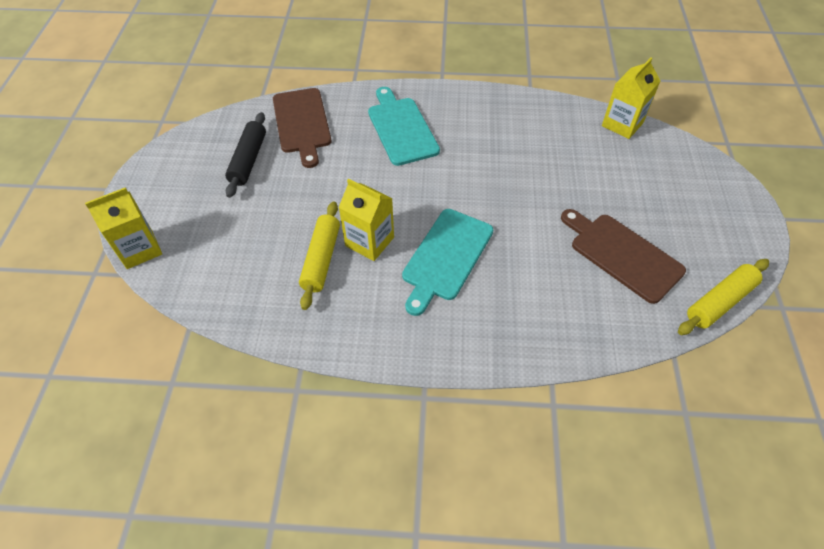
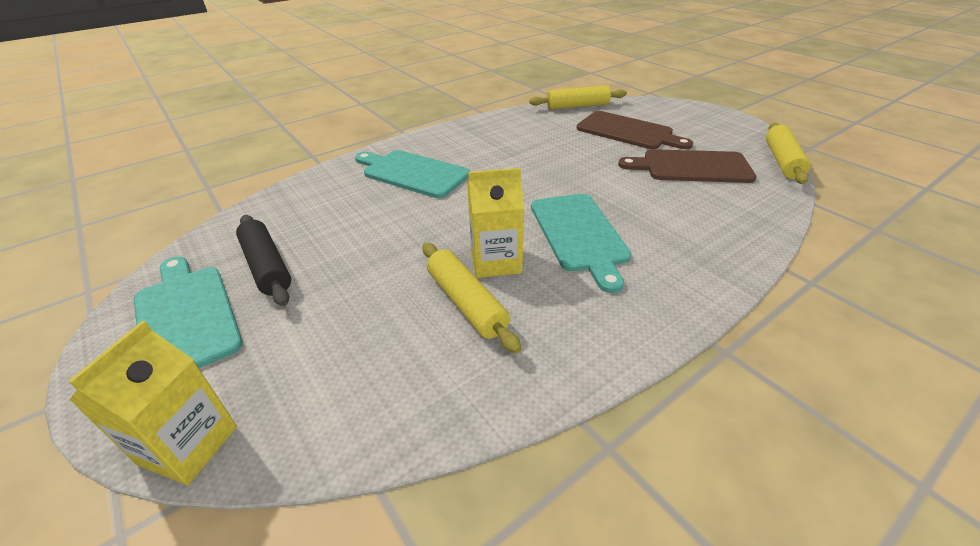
camera: 40 degrees left, 15 degrees down
brown cutting board [273,88,332,168] -> brown cutting board moved to [577,111,693,149]
yellow carton [602,58,660,139] -> yellow rolling pin [529,85,627,110]
none -> turquoise cutting board [134,256,243,368]

